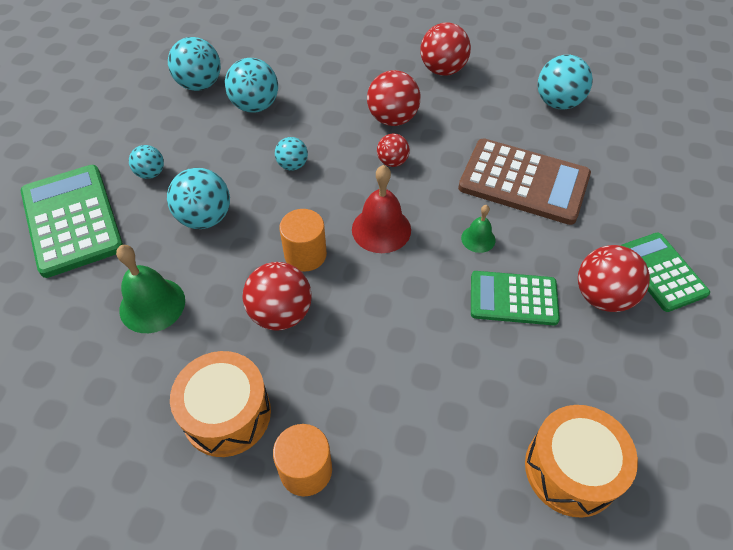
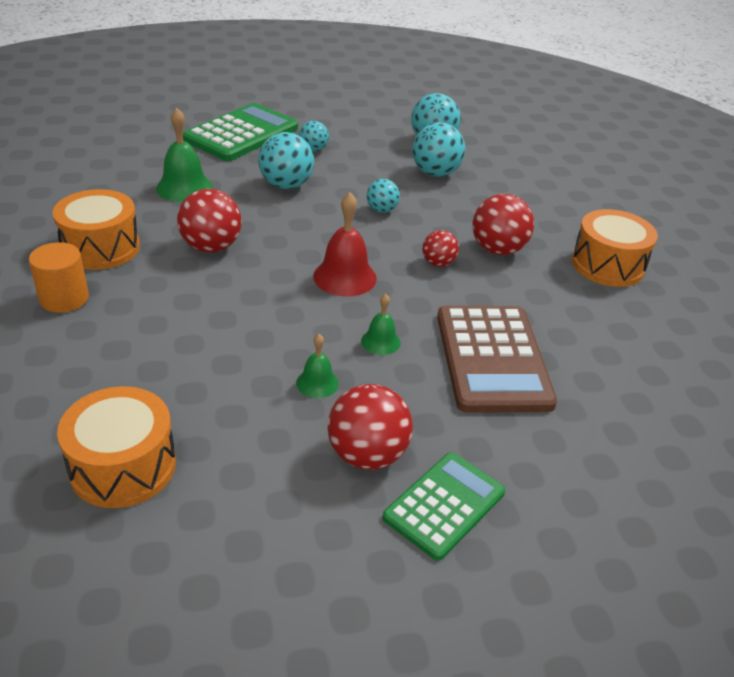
camera: 60 degrees right, 15 degrees down
orange cylinder [279,209,327,272] -> none
red ball [420,23,471,76] -> orange drum [572,209,658,287]
green calculator [471,271,560,325] -> green bell [296,334,339,398]
turquoise ball [538,55,593,109] -> none

